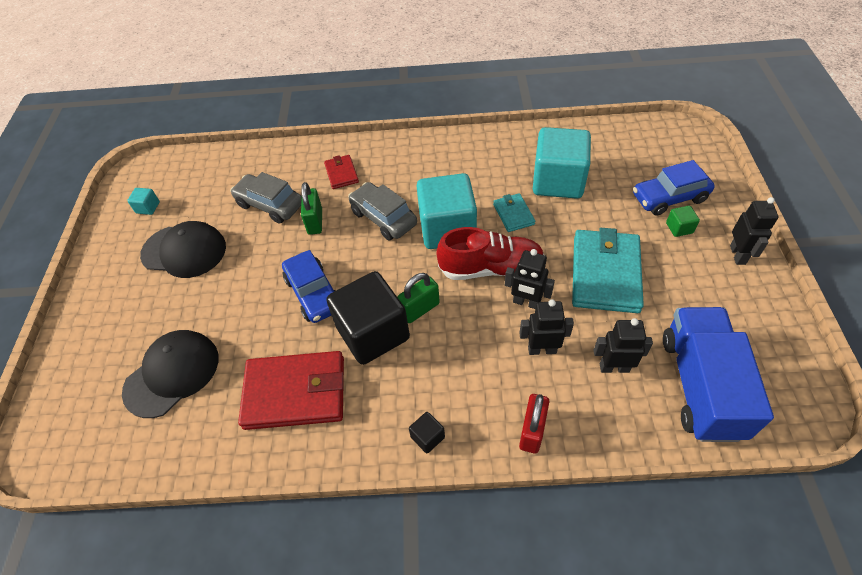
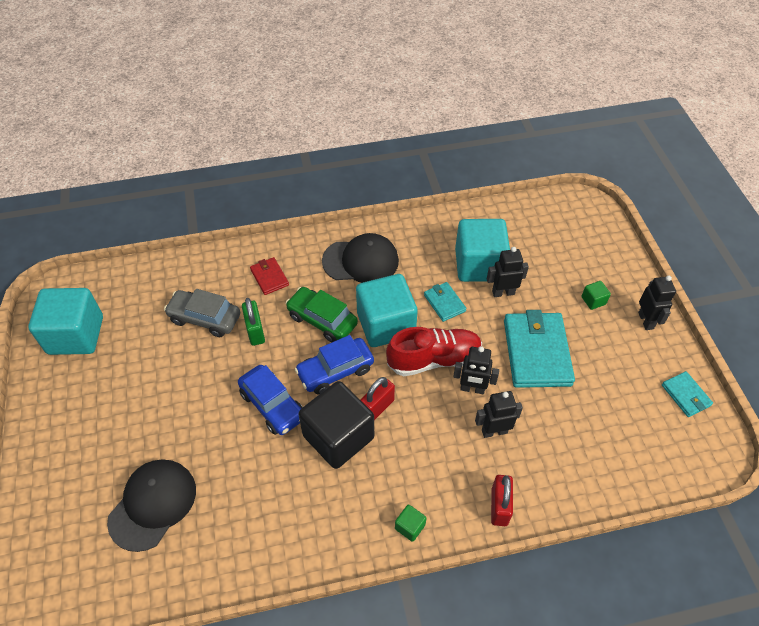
camera: 15 degrees left, 0 degrees up
turquoise cube [127,188,160,215] -> turquoise cube [28,288,103,355], size x2.49
black cap [140,221,226,278] -> black cap moved to [322,233,399,283]
red wallet [238,351,344,430] -> none
grey car [348,182,417,241] -> green car [286,287,358,343]
green padlock [397,273,440,323] -> red padlock [361,377,395,420]
black cube [409,412,445,453] -> green cube [395,505,427,542]
black robot [594,318,653,373] -> black robot moved to [487,247,529,297]
blue car [633,160,715,216] -> blue car moved to [295,335,374,394]
blue truck [663,307,774,442] -> none
none -> turquoise wallet [662,371,713,417]

